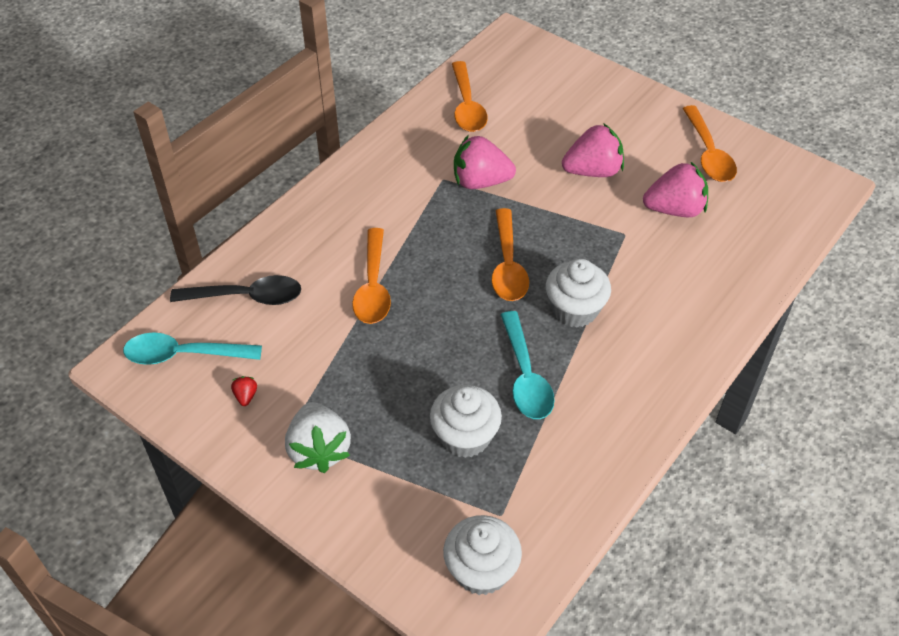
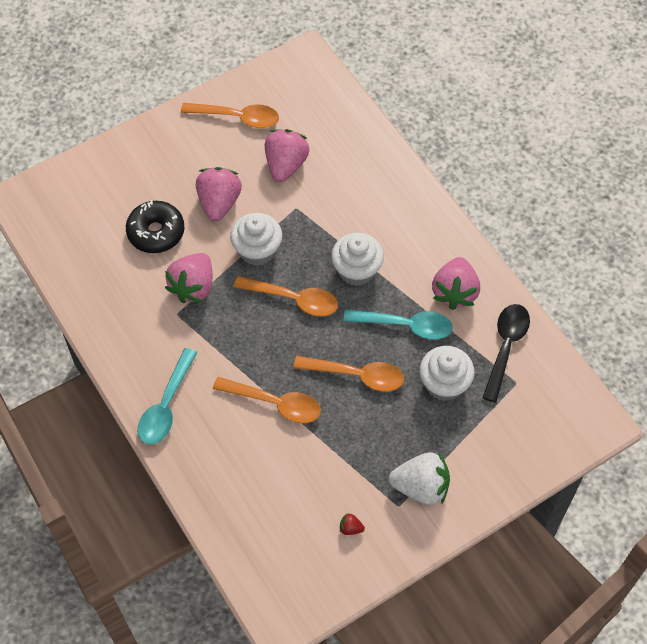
camera: 70 degrees left, 10 degrees up
turquoise spoon [123,332,262,365] -> turquoise spoon moved to [138,348,197,445]
black spoon [170,275,301,305] -> black spoon moved to [483,304,530,402]
white cupcake [443,515,522,595] -> white cupcake moved to [230,213,282,266]
orange spoon [452,61,488,132] -> orange spoon moved to [294,356,404,392]
none -> black donut [126,200,185,253]
none -> pink strawberry [432,257,480,310]

